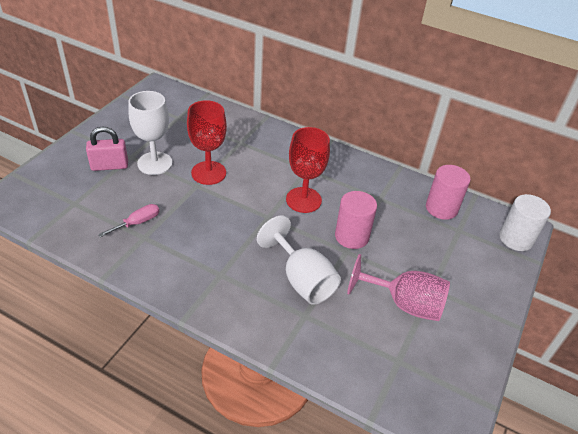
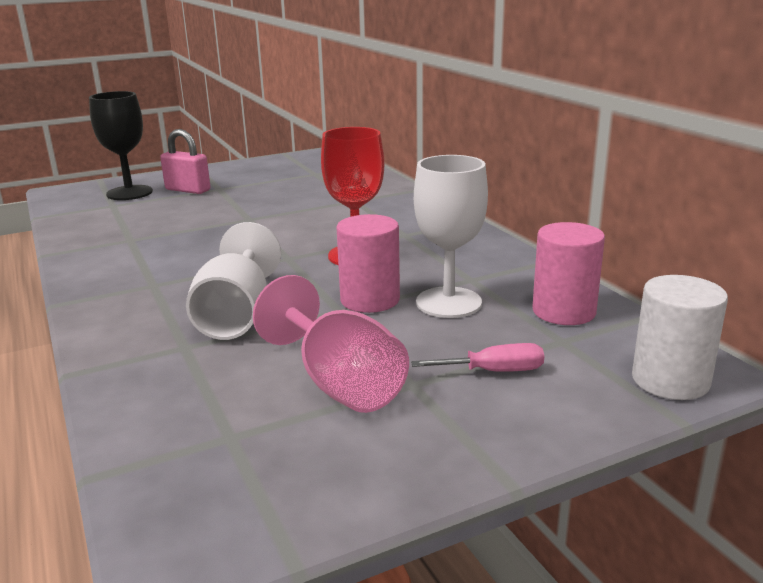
camera: 40 degrees right, 20 degrees down
pink screwdriver [98,204,159,237] -> pink screwdriver moved to [411,343,544,372]
white goblet [128,91,173,175] -> white goblet moved to [414,155,488,318]
red goblet [187,100,227,185] -> none
none -> black goblet [89,91,153,200]

